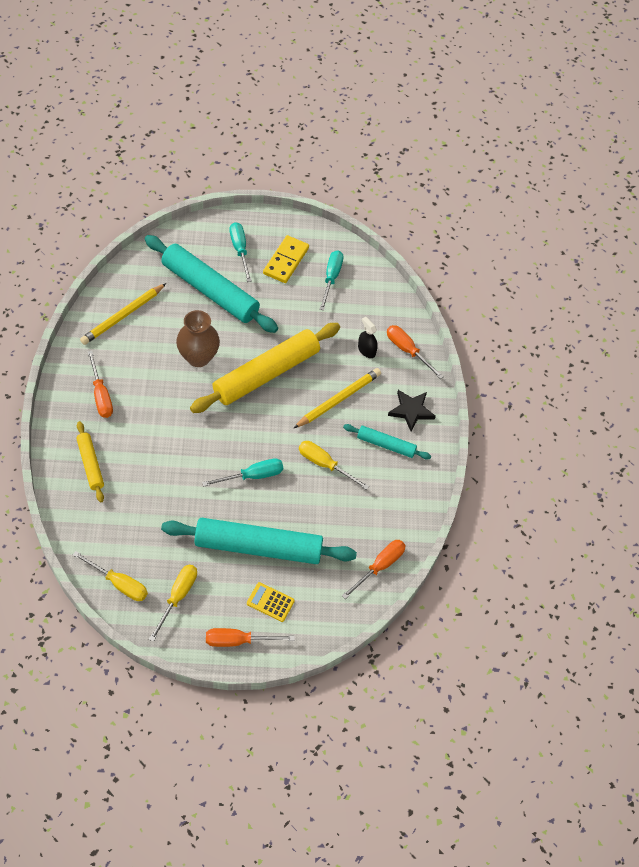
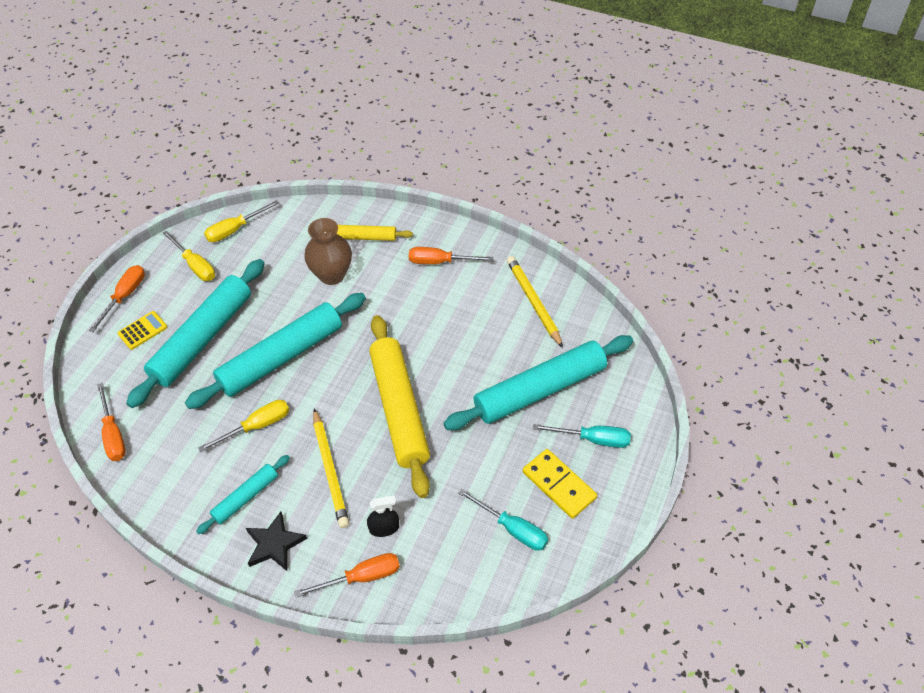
camera: 120 degrees right, 5 degrees down
brown vase [176,310,220,367] -> brown vase moved to [304,218,352,285]
turquoise screwdriver [202,458,283,487] -> turquoise rolling pin [185,293,366,409]

